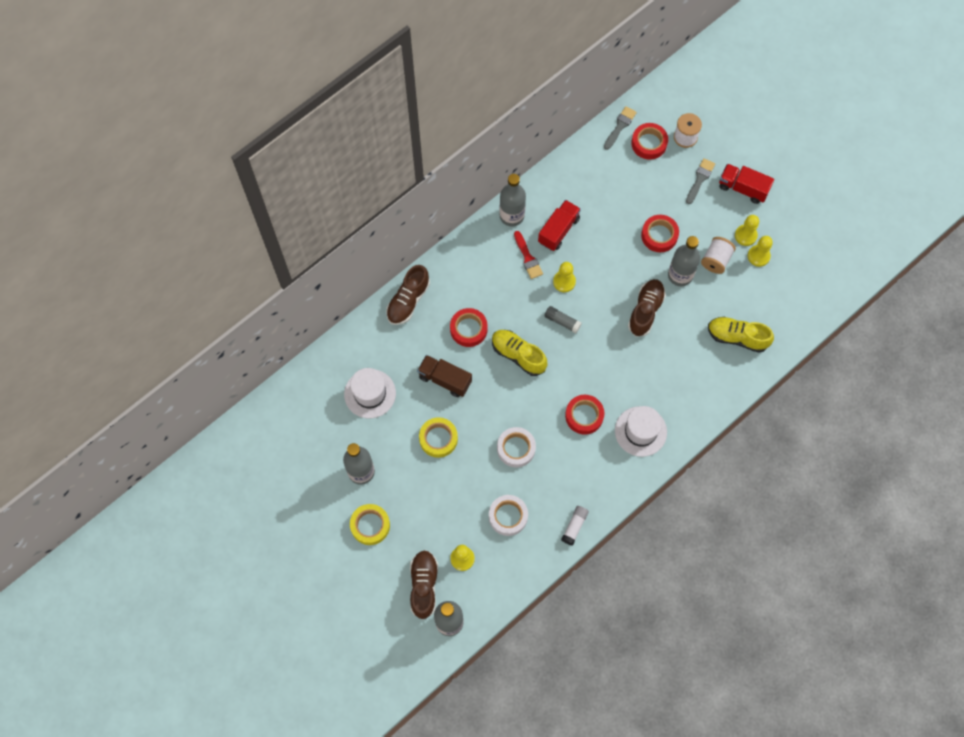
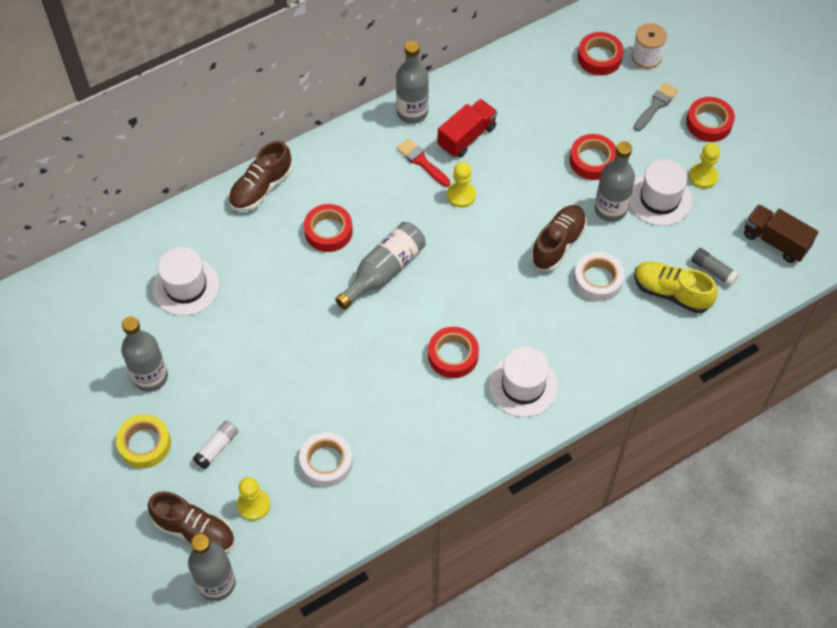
camera: 10 degrees right, 10 degrees down
brown shoe [410,550,438,619] -> brown shoe turned 105 degrees clockwise [148,491,235,553]
brown truck [417,355,472,397] -> brown truck moved to [744,204,818,263]
yellow tape [419,417,458,458] -> none
yellow shoe [492,330,547,376] -> grey bottle [335,222,426,310]
white tape [497,427,536,467] -> white tape moved to [574,252,625,301]
red brush [514,231,543,279] -> red brush turned 150 degrees clockwise [397,139,450,187]
grey glue stick [545,306,582,333] -> grey glue stick moved to [691,248,740,287]
white glue stick [561,506,589,545] -> white glue stick moved to [193,420,238,469]
grey brush [604,106,637,150] -> none
white spool [701,237,736,274] -> white hat [629,159,692,226]
red truck [719,164,774,204] -> red tape [686,97,735,142]
yellow pawn [748,236,773,267] -> none

